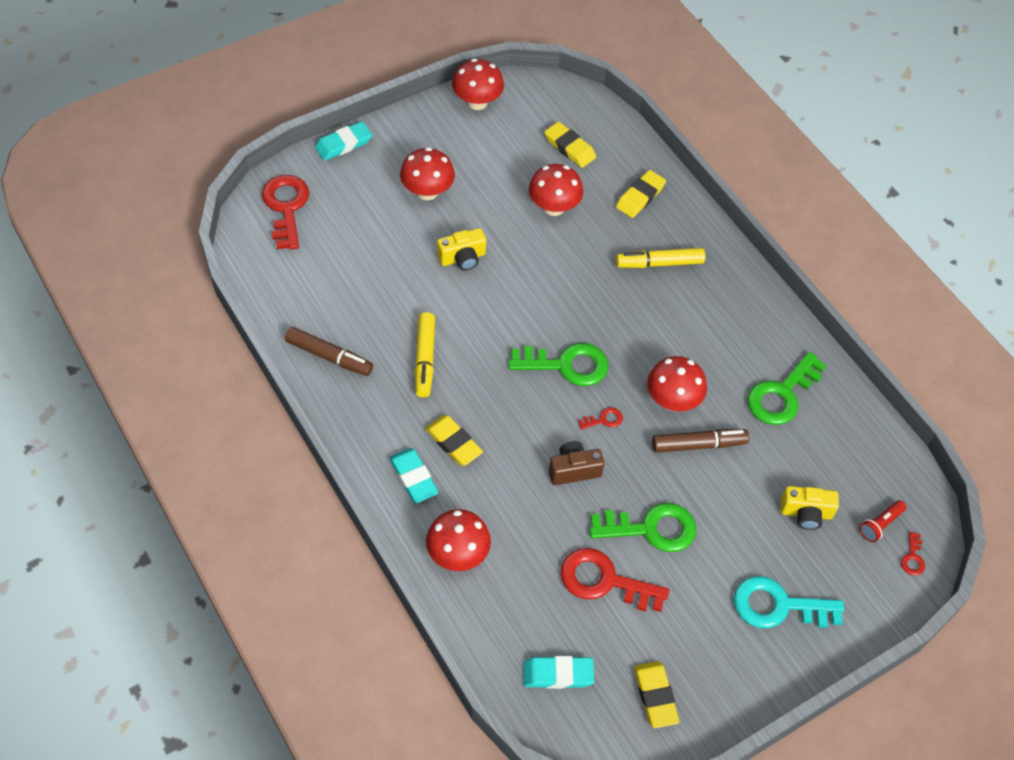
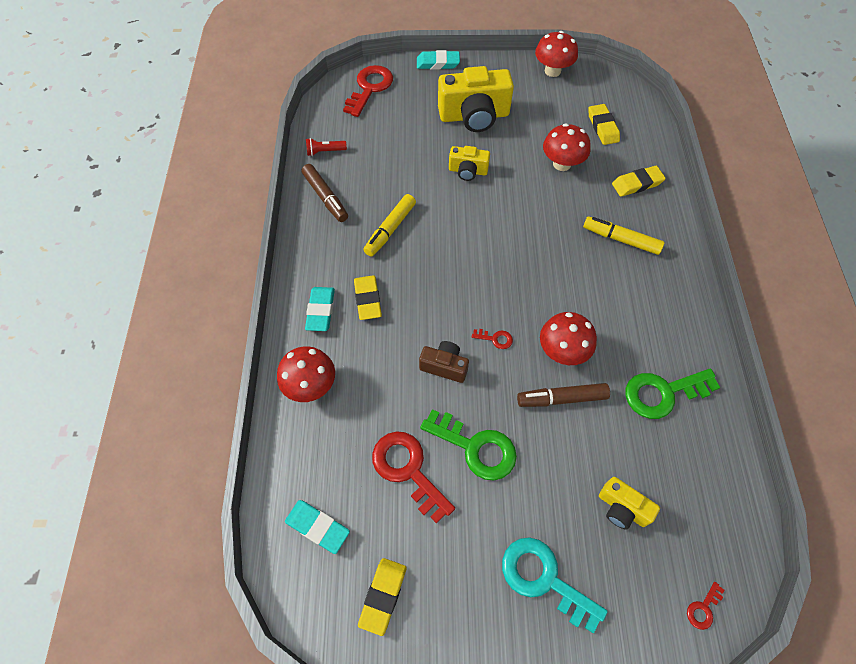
camera: 35 degrees right, 5 degrees up
red mushroom [400,147,455,200] -> yellow camera [438,66,514,132]
green key [508,343,609,386] -> none
brown marker [652,429,749,453] -> brown marker turned 150 degrees clockwise [517,383,610,407]
red flashlight [859,500,906,542] -> red flashlight moved to [306,138,347,156]

